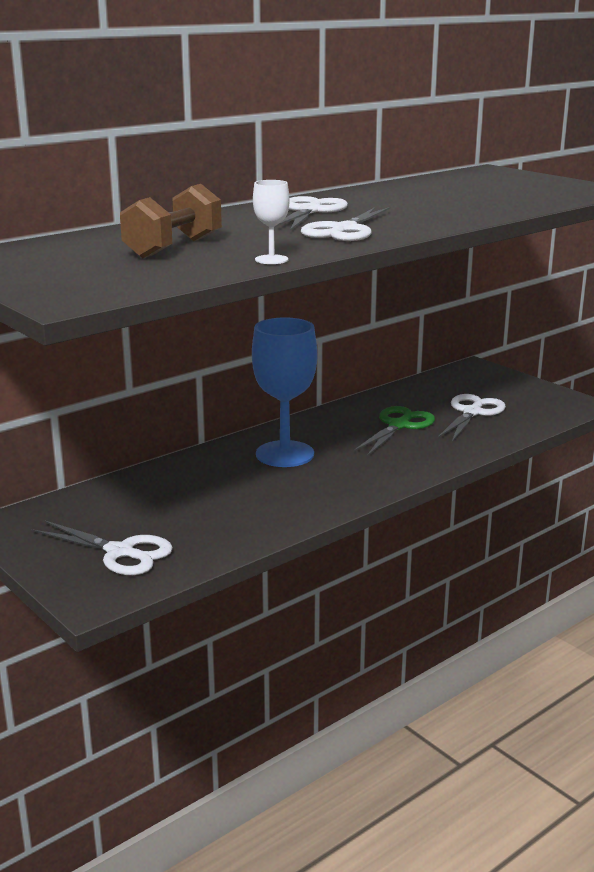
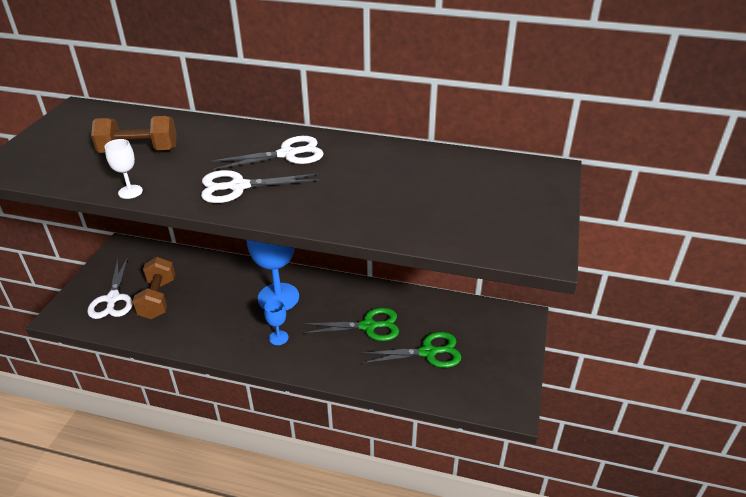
camera: 55 degrees right, 15 degrees up
white scissors [438,394,506,442] -> green scissors [360,332,461,368]
none -> brown dumbbell [132,257,175,319]
none -> blue goblet [264,299,289,345]

